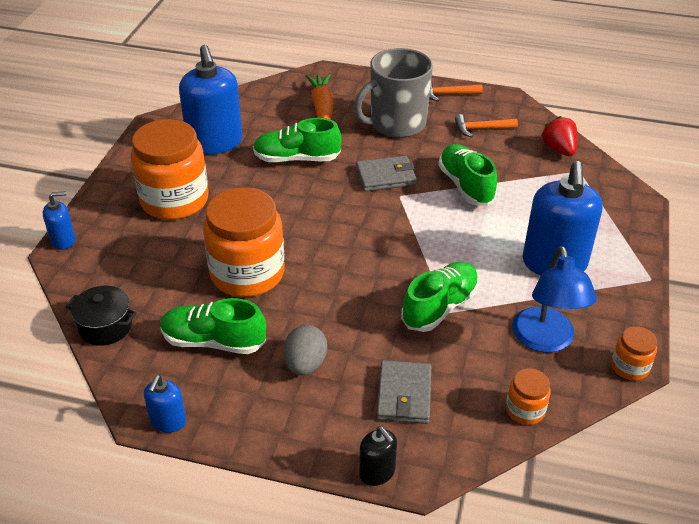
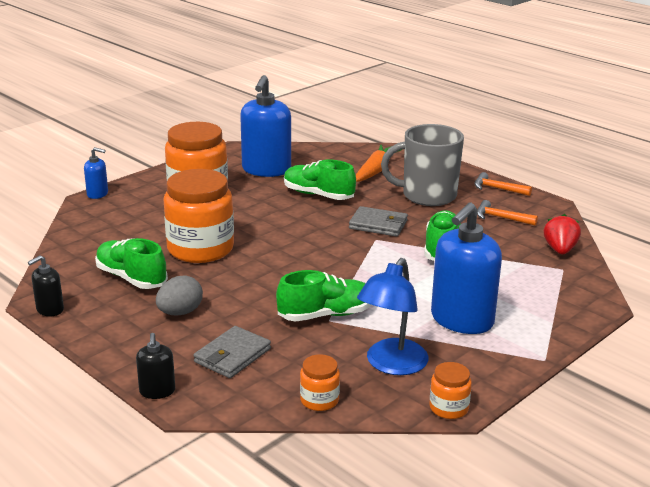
camera: 30 degrees right, 15 degrees down
black pot [66,286,137,346] -> none
blue soap dispenser [144,375,186,433] -> black soap dispenser [28,255,64,317]

